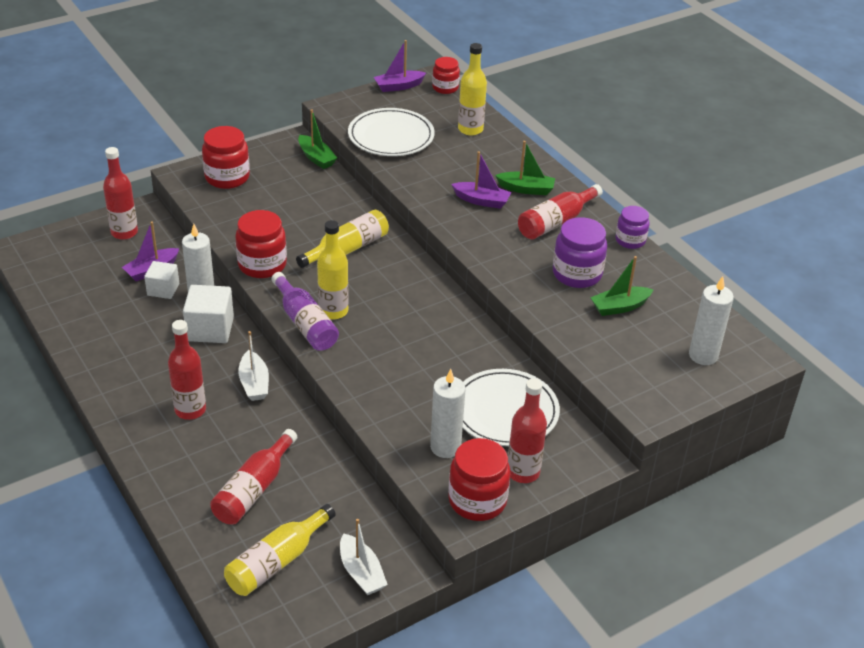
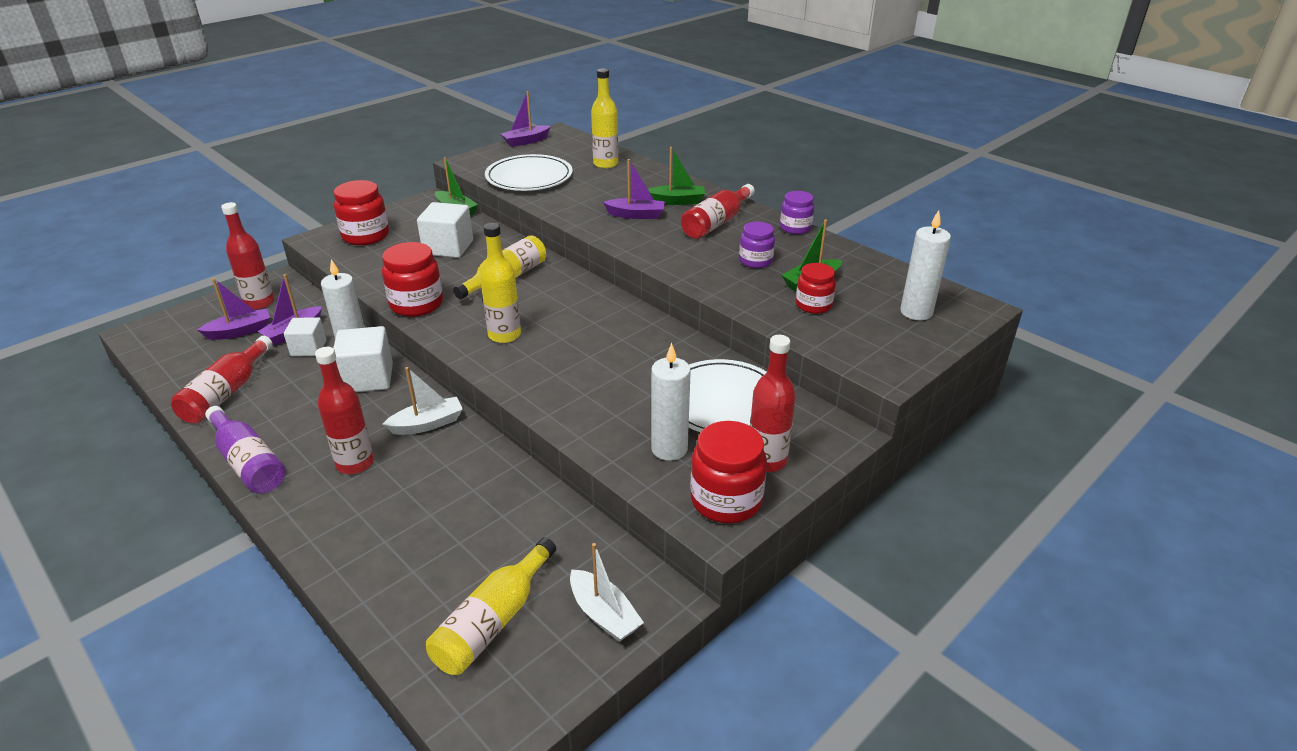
camera: 10 degrees left, 5 degrees down
red bottle [210,429,297,525] -> red bottle moved to [171,336,273,423]
white boat [238,331,269,401] -> white boat turned 90 degrees counterclockwise [383,367,463,435]
purple bottle [271,272,339,351] -> purple bottle moved to [205,406,286,494]
red jar [432,57,460,94] -> red jar moved to [796,263,836,314]
purple jar [553,217,607,288] -> purple jar [739,221,775,268], size x0.64
none -> purple boat [197,278,270,340]
none -> white cube [417,202,473,258]

